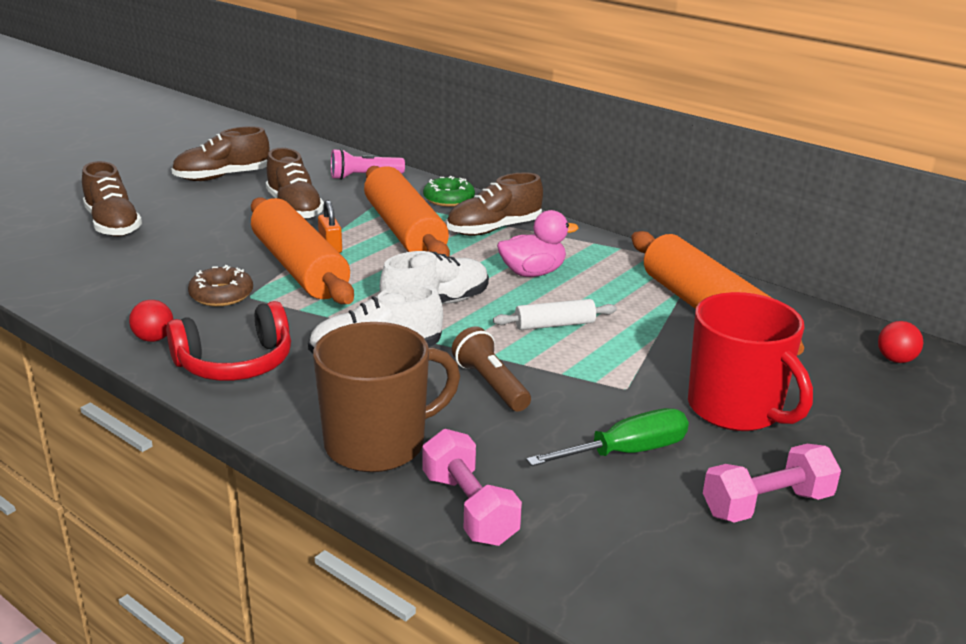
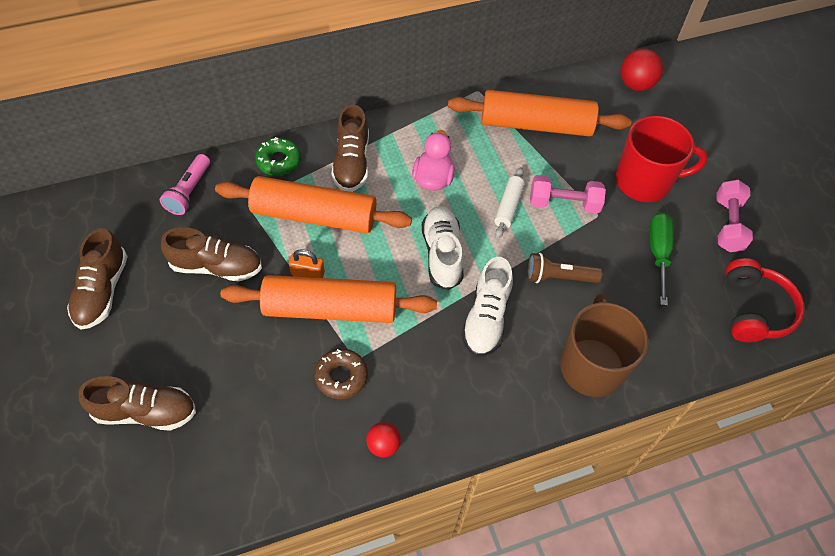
camera: 60 degrees left, 30 degrees up
red headphones [166,301,291,381] -> red headphones moved to [726,258,805,342]
pink dumbbell [422,429,522,546] -> pink dumbbell moved to [530,175,606,214]
red ball [878,321,923,363] -> red ball [620,48,663,91], size x1.60

